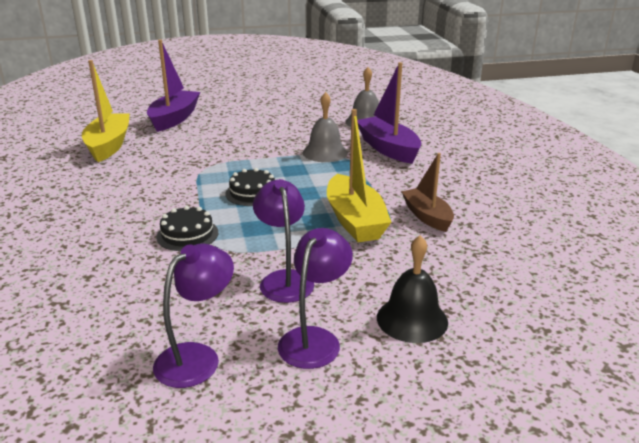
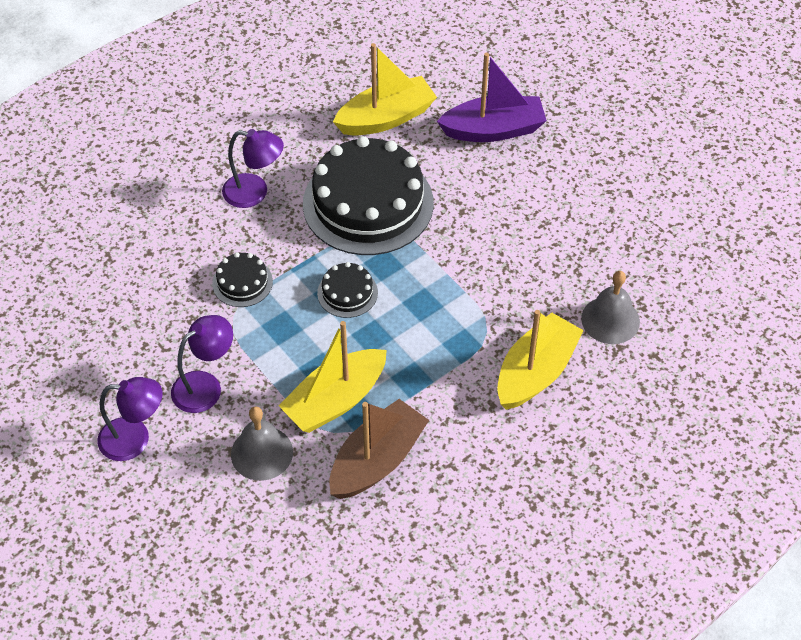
camera: 65 degrees right, 25 degrees up
purple lamp [153,243,234,388] -> purple lamp moved to [222,129,284,208]
grey bell [303,92,348,162] -> grey bell moved to [231,406,293,481]
purple boat [357,62,422,164] -> yellow boat [497,310,584,410]
black bell [377,235,448,343] -> none
brown boat [401,153,454,232] -> brown boat [329,399,429,499], size x1.53
none -> black cake [303,136,434,255]

